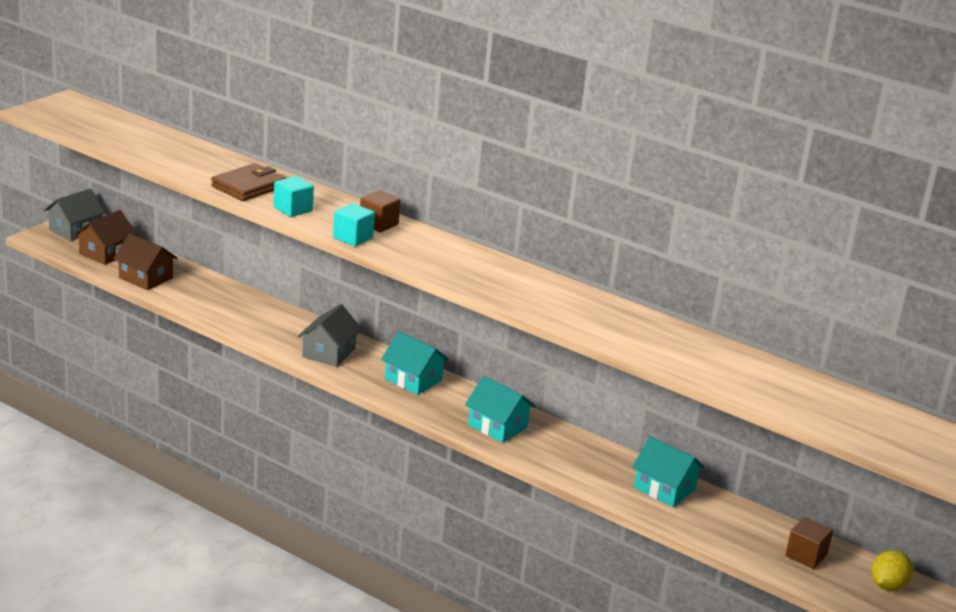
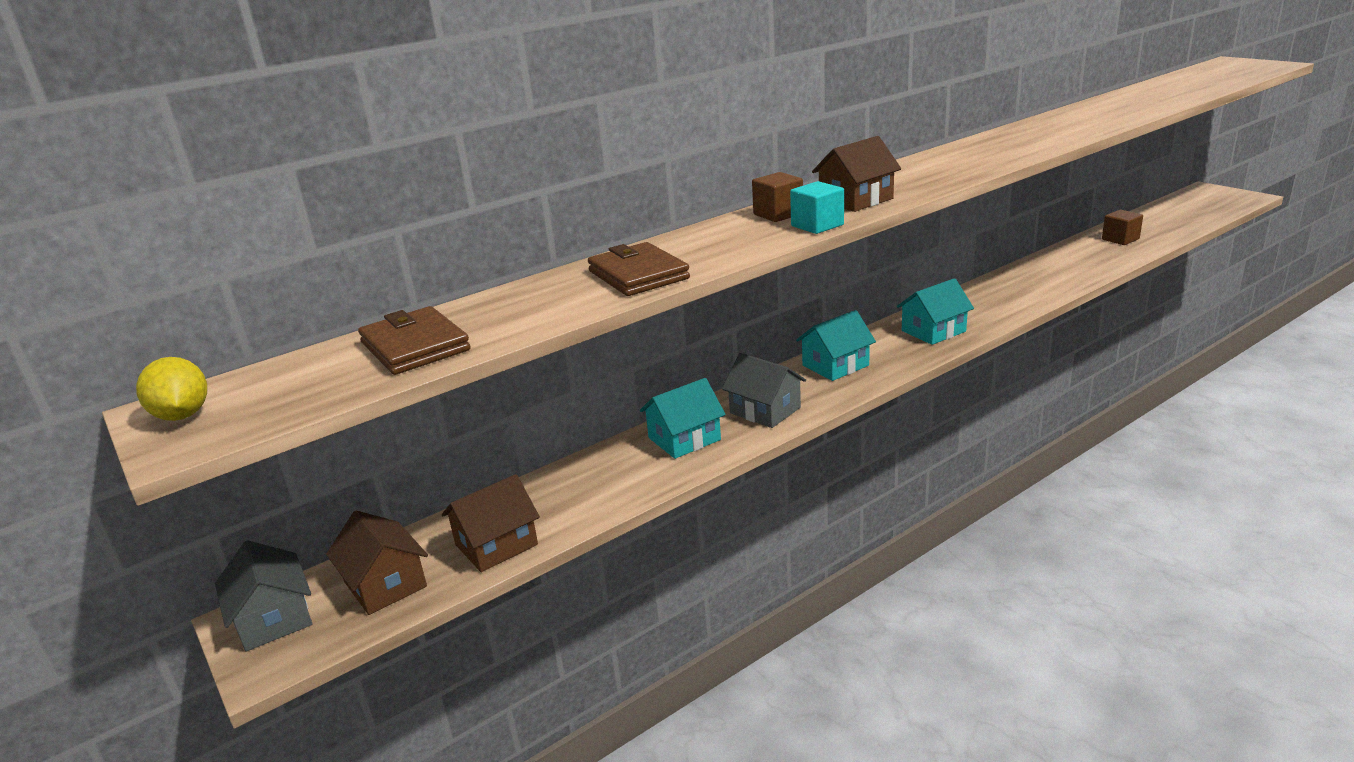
camera: 65 degrees left, 0 degrees up
turquoise cube [274,176,314,217] -> none
turquoise house [632,436,705,507] -> turquoise house moved to [640,378,726,459]
yellow lemon [871,550,913,591] -> yellow lemon moved to [136,357,207,421]
none -> brown wallet [358,306,471,375]
none -> brown house [812,136,901,212]

